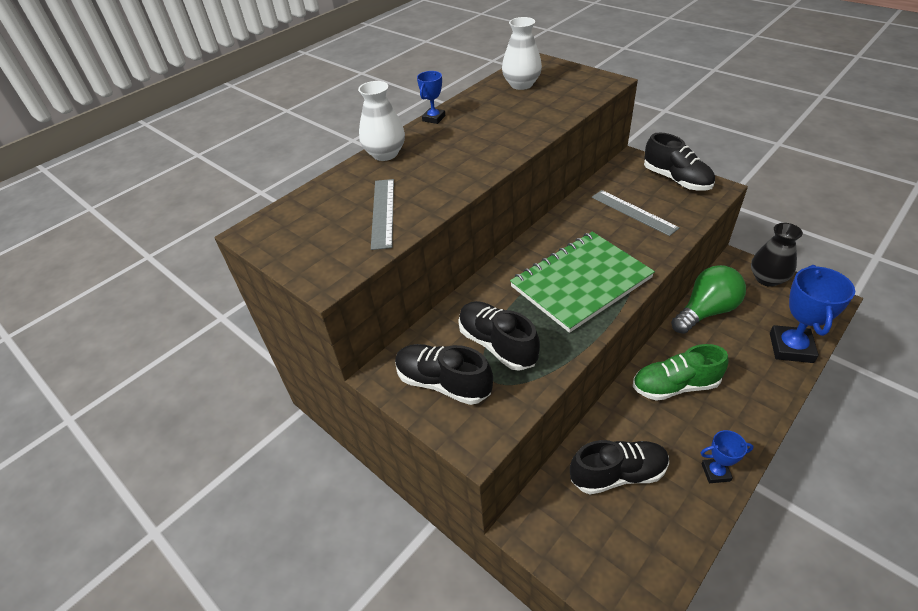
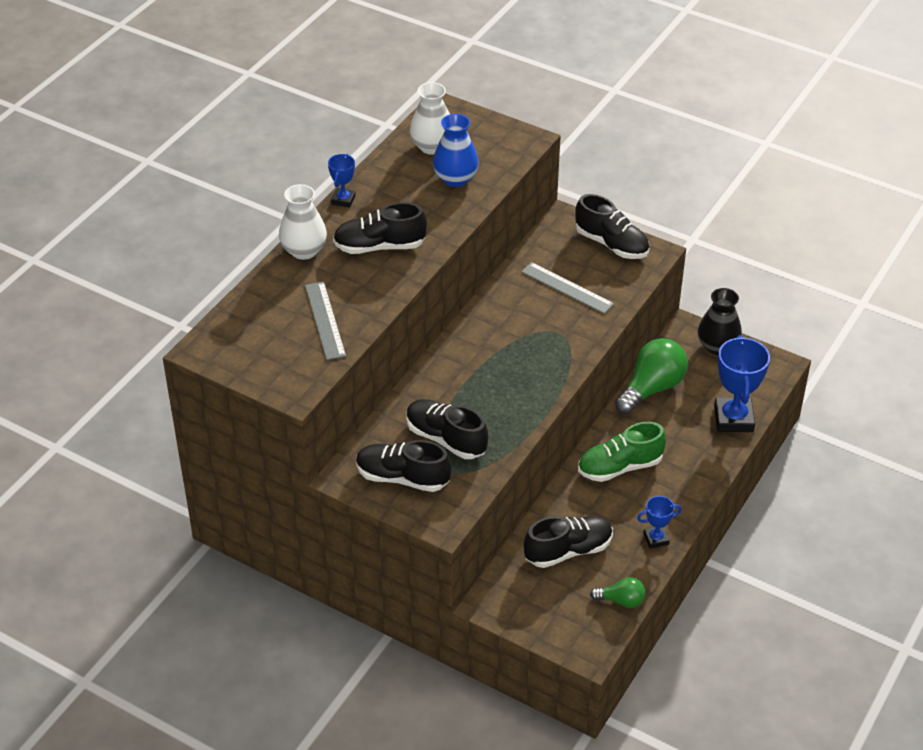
camera: 15 degrees left, 0 degrees up
green notebook [510,232,655,333] -> none
none -> black shoe [333,202,427,254]
none -> blue vase [433,114,479,187]
none -> green light bulb [590,577,645,608]

